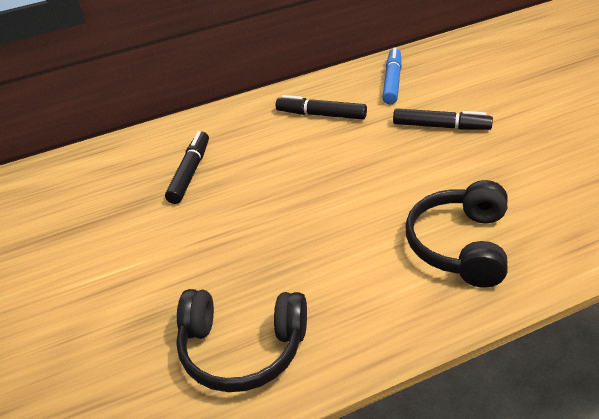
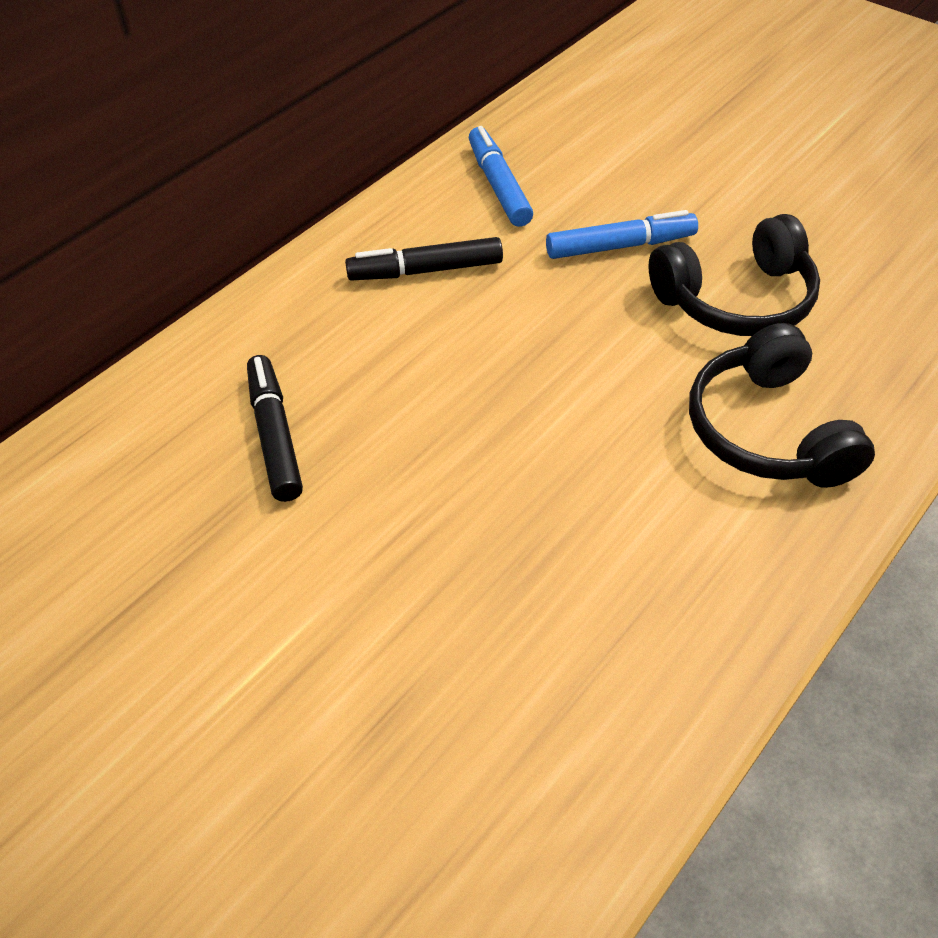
camera: 30 degrees left, 10 degrees up
black headphones [176,289,307,392] -> black headphones moved to [648,214,820,336]
black marker [393,108,493,130] -> blue marker [546,210,698,259]

